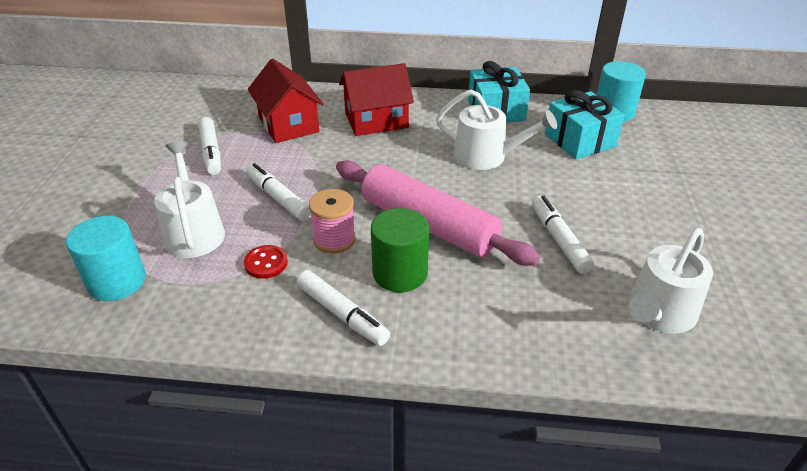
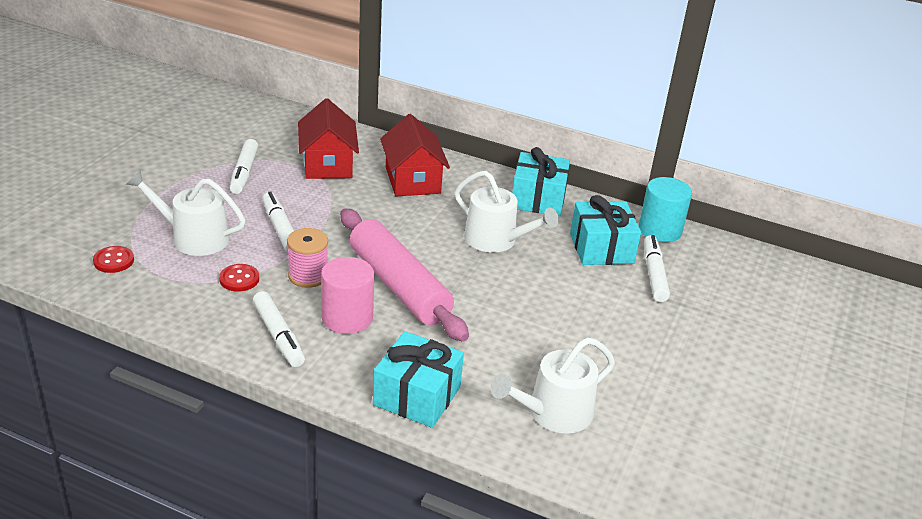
camera: 15 degrees right, 5 degrees down
turquoise cylinder [66,216,146,301] -> red button [93,246,134,273]
white watering can [154,141,225,258] -> white watering can turned 75 degrees counterclockwise [126,170,246,256]
red house [339,63,414,136] -> red house turned 75 degrees clockwise [380,114,450,197]
green cylinder [371,208,429,292] -> pink cylinder [321,257,374,334]
white marker [532,195,594,274] -> white marker moved to [644,235,670,302]
none -> turquoise gift [373,331,464,428]

